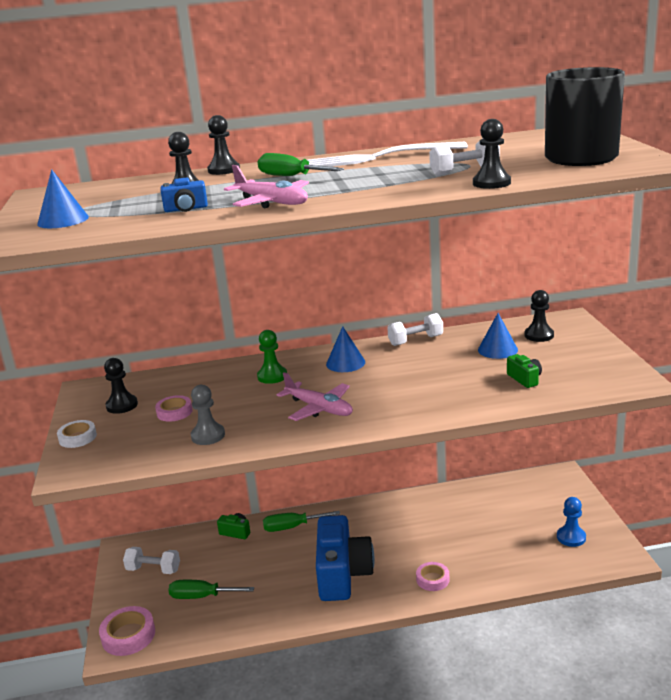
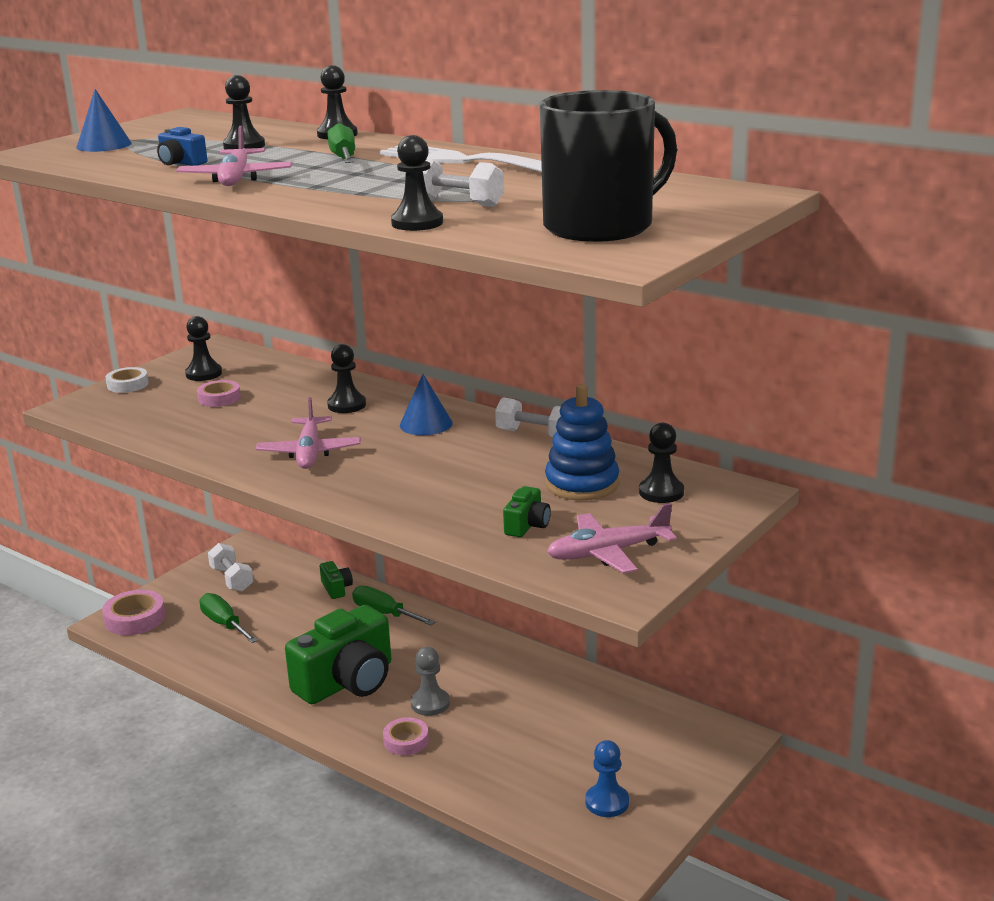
camera: 45 degrees right, 0 degrees up
grey pawn [191,385,225,445] -> grey pawn moved to [411,647,450,716]
green pawn [257,330,287,384] -> black pawn [327,344,366,413]
blue camera [316,515,374,601] -> green camera [285,605,391,704]
blue cone [478,313,518,359] -> blue stacking toy [545,384,619,501]
none -> pink plane [547,503,677,574]

